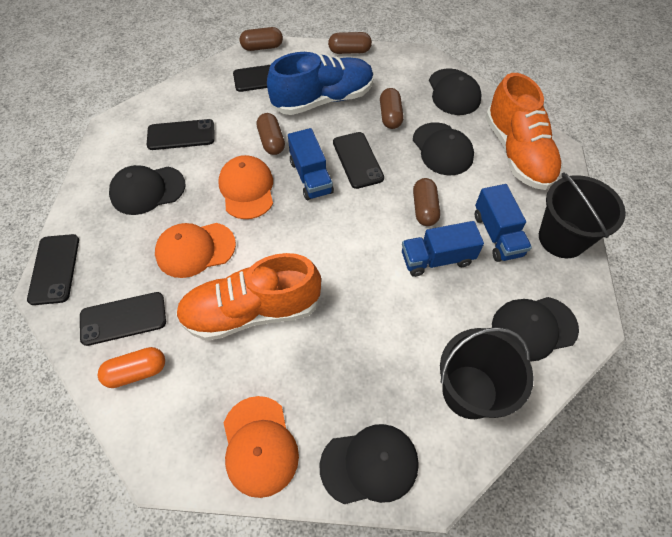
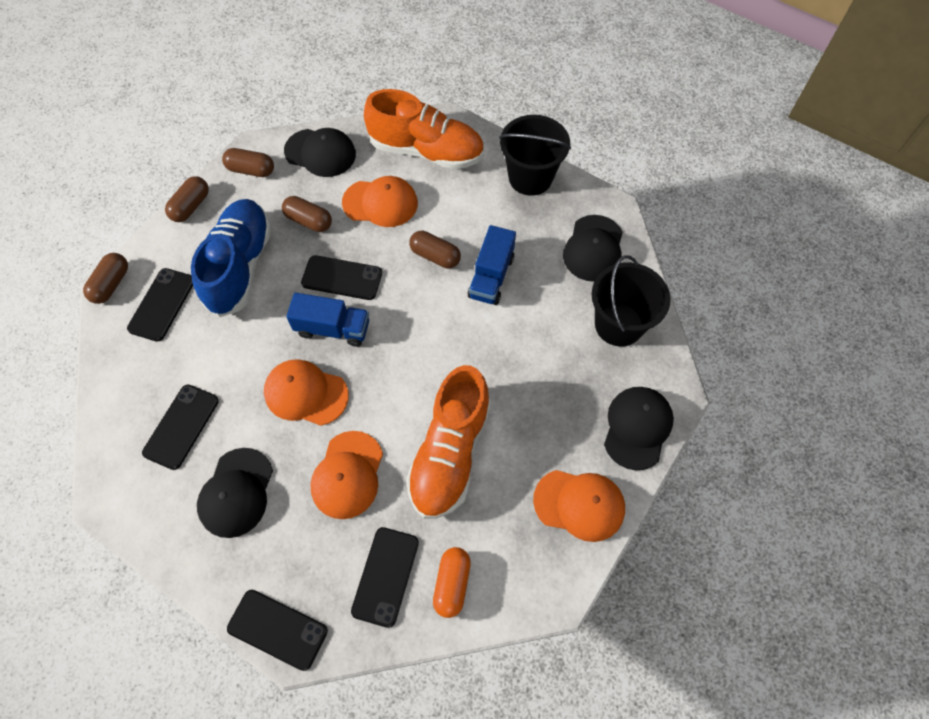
camera: 60 degrees left, 5 degrees up
brown capsule [256,113,285,155] -> brown capsule moved to [222,148,274,177]
black cap [413,122,474,175] -> orange cap [342,176,418,227]
blue truck [475,184,532,262] -> none

